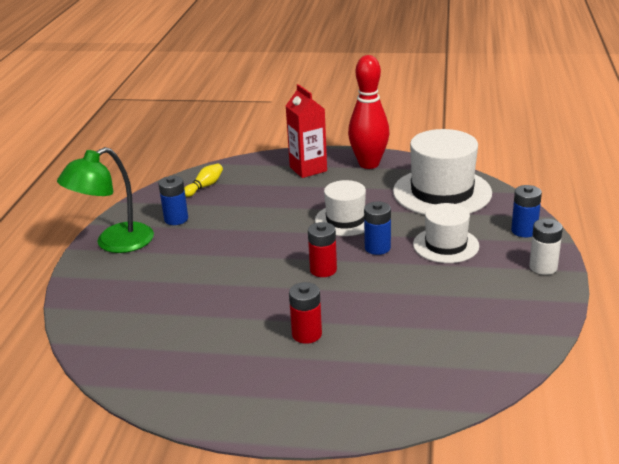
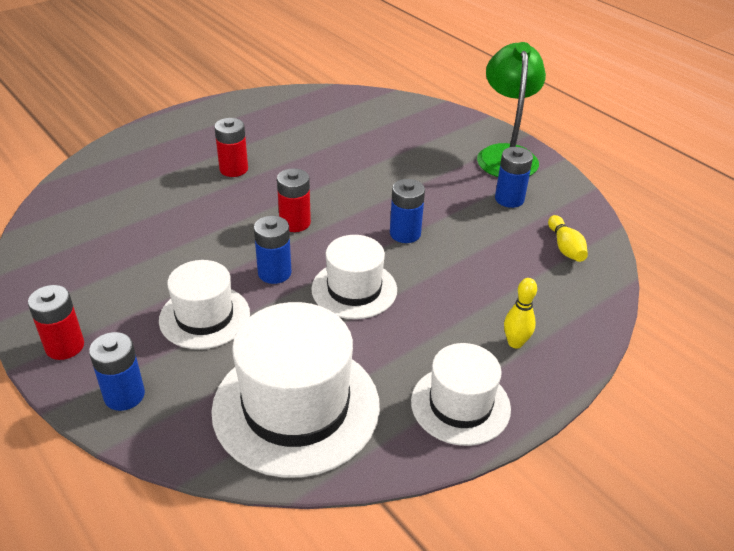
camera: 130 degrees right, 10 degrees up
red carton [286,84,327,178] -> yellow bowling pin [504,278,537,349]
red bowling pin [348,55,390,169] -> white hat [411,343,511,446]
white battery [529,219,563,275] -> red battery [28,285,84,360]
none -> blue battery [390,179,425,243]

